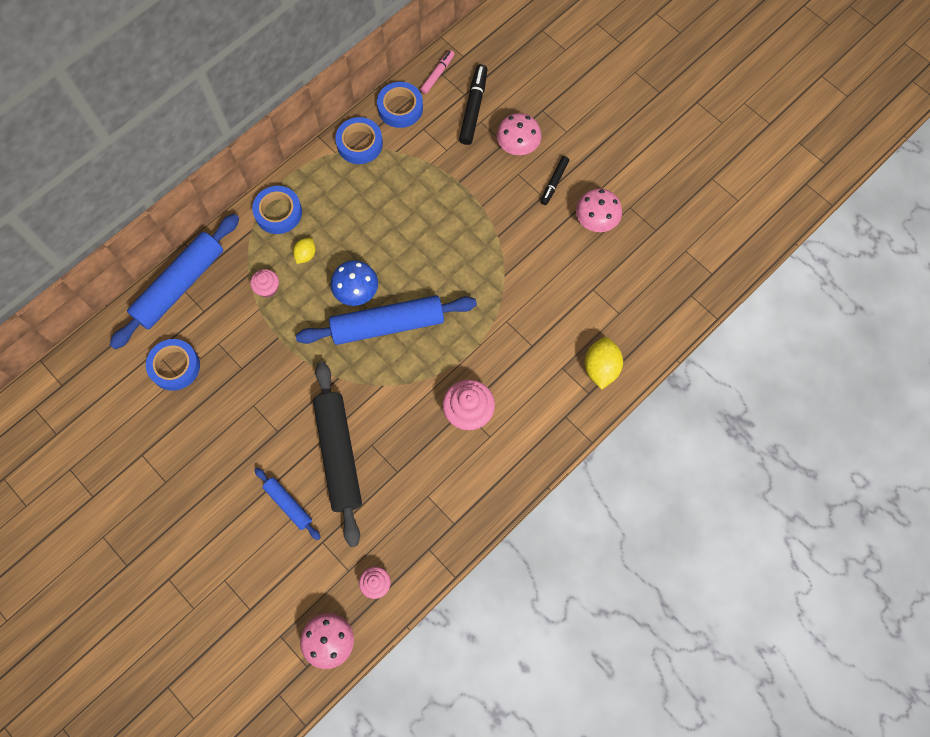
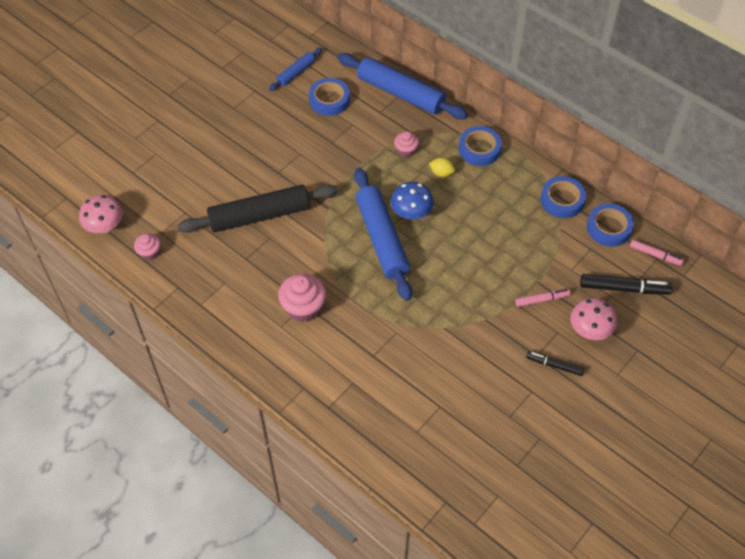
camera: 85 degrees right, 15 degrees down
blue rolling pin [255,468,321,540] -> blue rolling pin moved to [269,48,322,91]
pink mushroom [576,188,622,232] -> none
yellow lemon [585,337,623,389] -> none
none -> pink marker [515,289,571,307]

